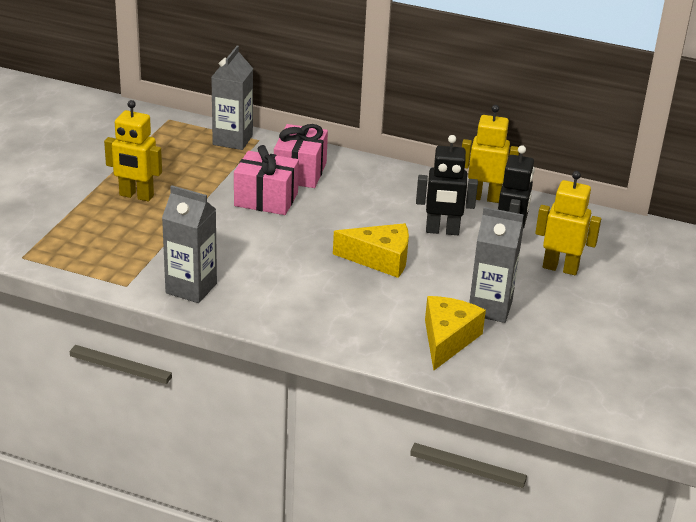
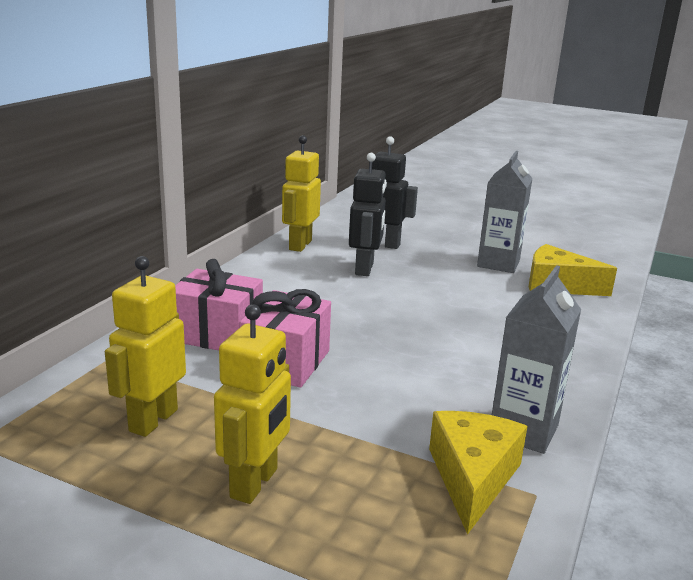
camera: 85 degrees left, 10 degrees down
grey carton [211,46,253,150] -> none
yellow cheese [333,223,409,278] -> yellow cheese moved to [429,411,528,535]
yellow robot [535,171,601,275] -> yellow robot moved to [105,256,186,437]

